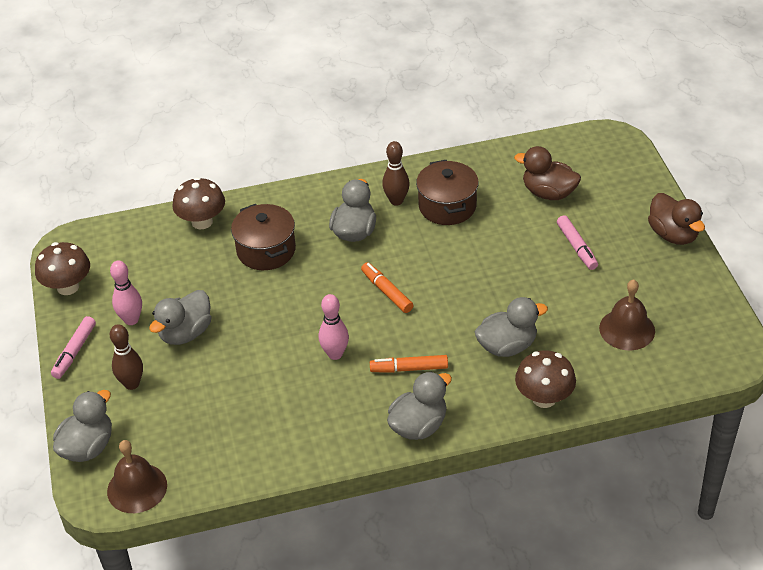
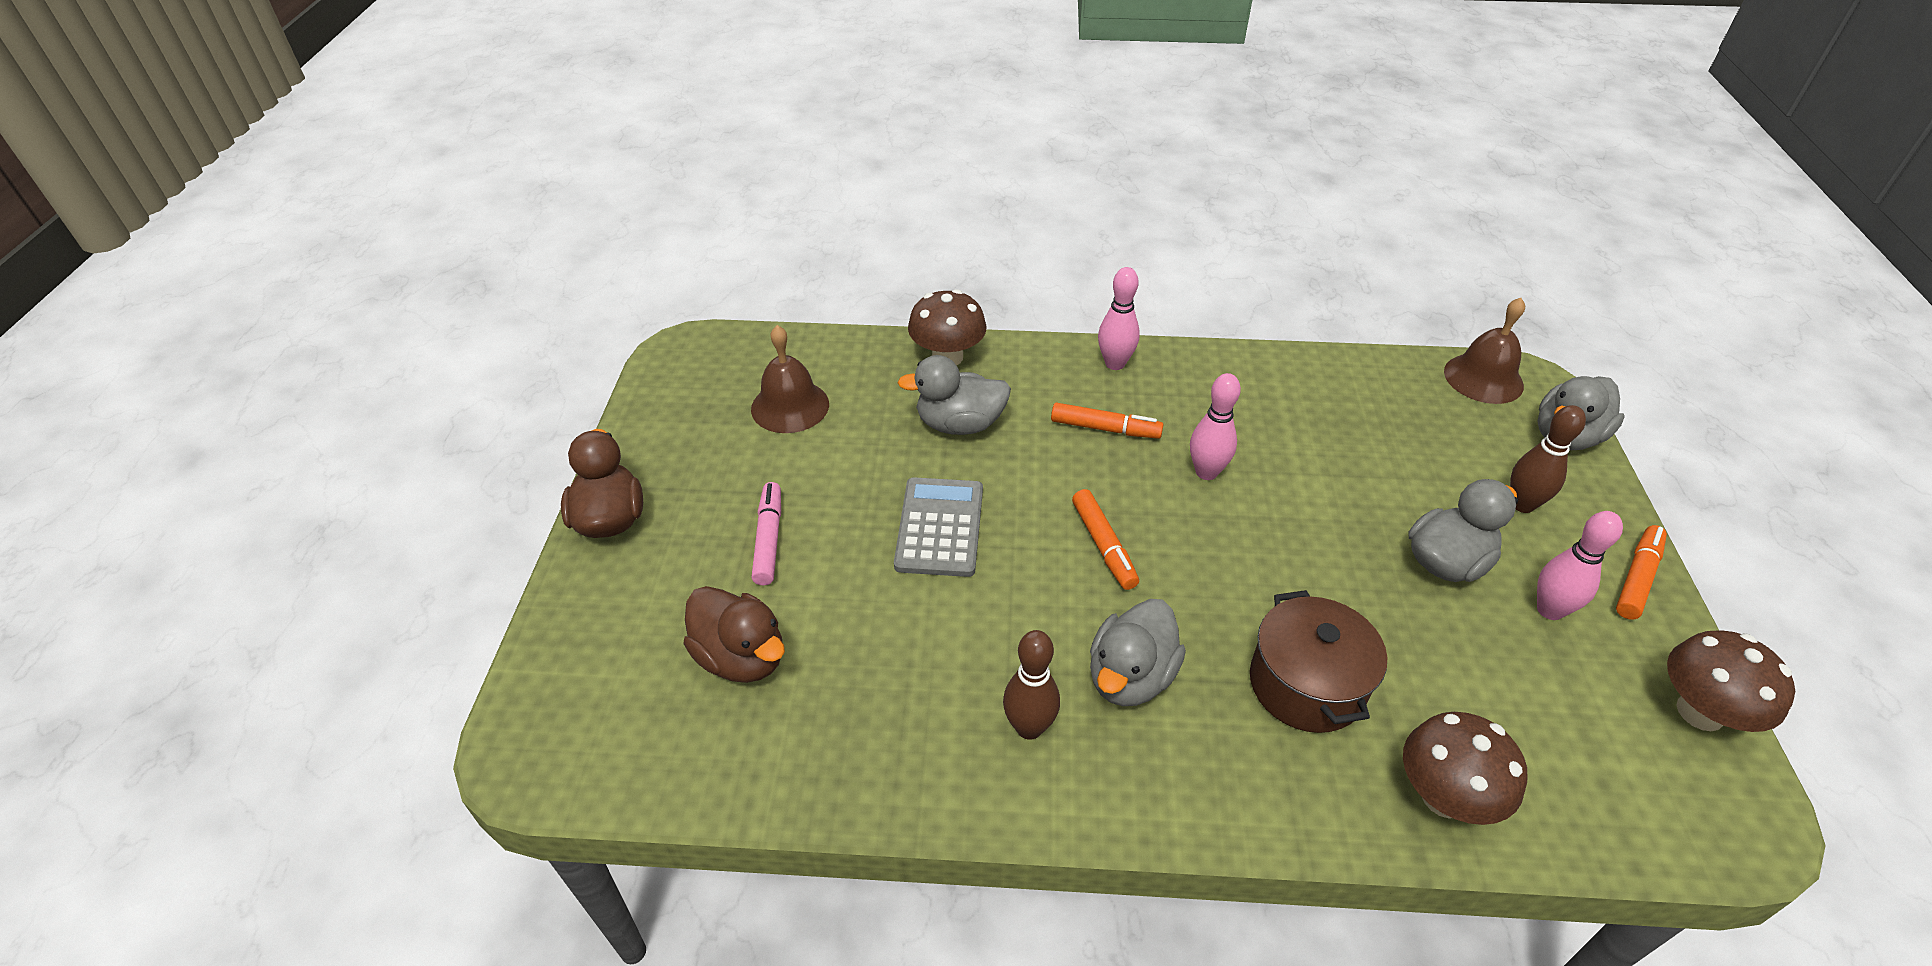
camera: 165 degrees left, 0 degrees up
pink marker [51,316,96,379] -> orange marker [1616,525,1667,620]
grey duck [387,372,452,440] -> pink bowling pin [1098,267,1140,370]
brown pot [416,160,479,225] -> none
none -> grey calculator [894,477,983,577]

